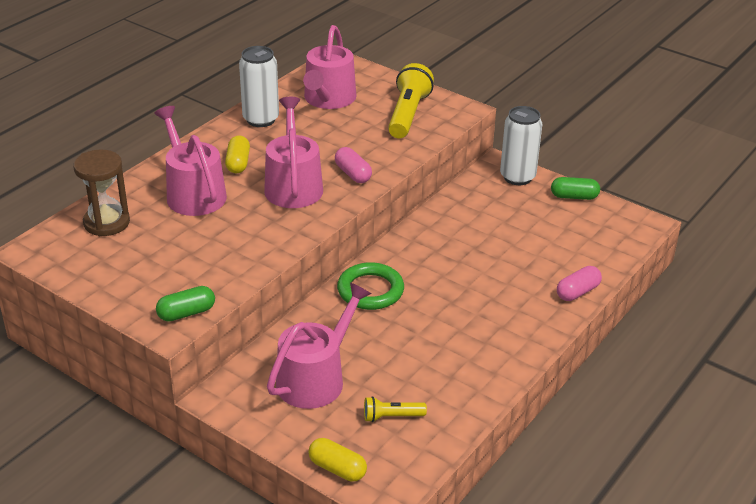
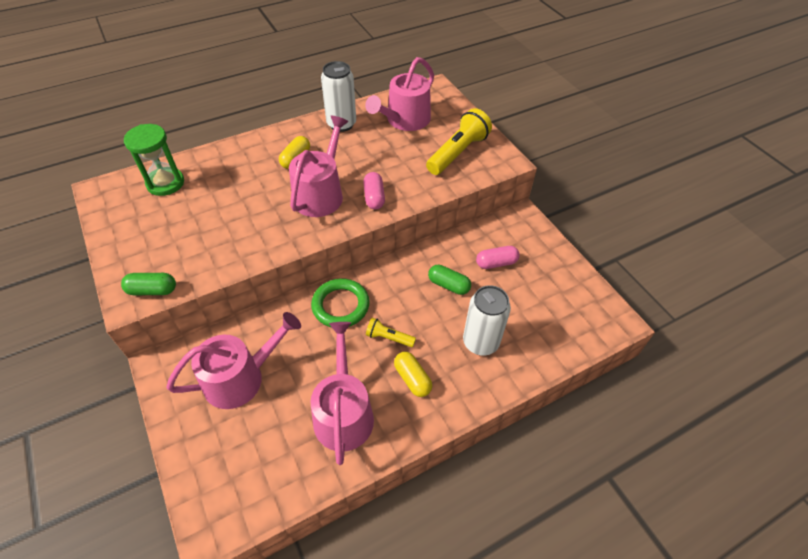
camera: 25 degrees right, 15 degrees up
brown hourglass [73,150,130,236] -> green hourglass [124,124,184,196]
pink watering can [154,106,227,216] -> pink watering can moved to [311,322,374,465]
yellow capsule [308,438,367,481] -> yellow capsule moved to [394,352,432,397]
yellow flashlight [364,396,427,422] -> yellow flashlight moved to [366,318,416,347]
white can [500,106,542,185] -> white can moved to [463,285,511,355]
green capsule [551,177,600,200] -> green capsule moved to [428,265,471,295]
pink capsule [557,266,602,301] -> pink capsule moved to [476,246,520,269]

